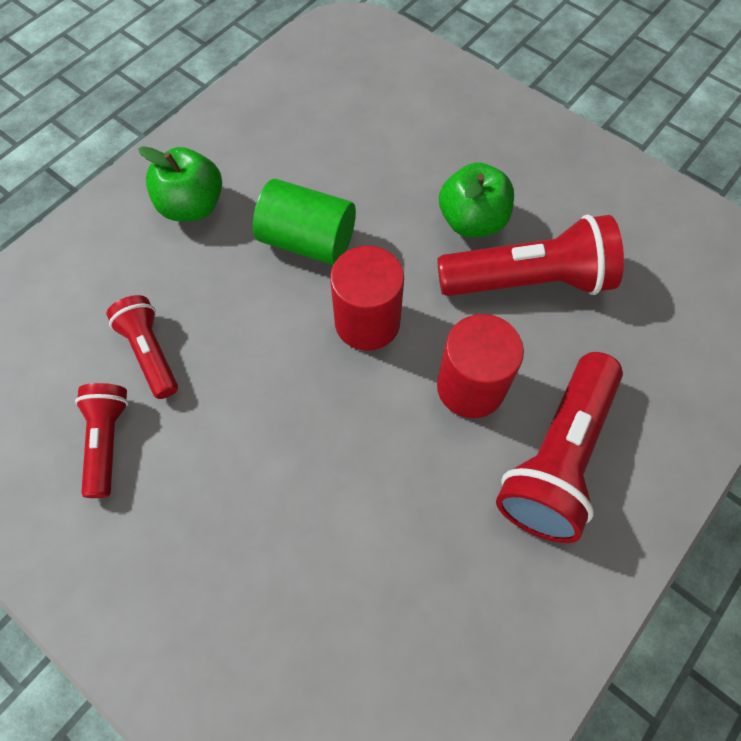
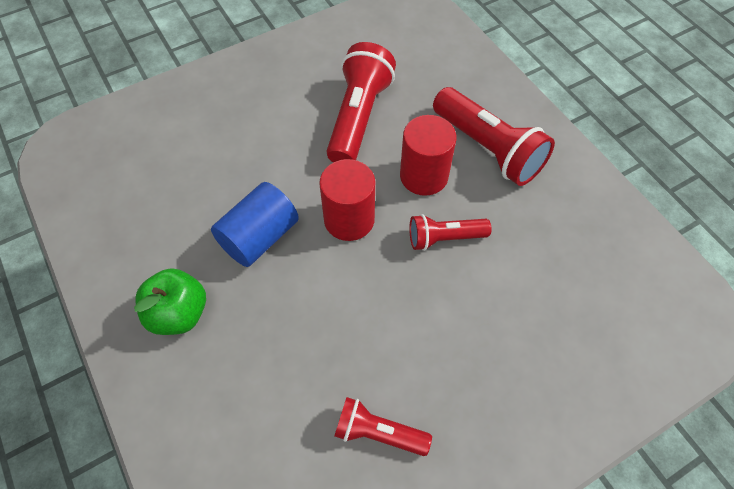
camera: 70 degrees left, 5 degrees down
red flashlight [106,295,178,399] -> red flashlight moved to [409,214,492,251]
green cylinder [253,179,356,265] -> blue cylinder [211,182,299,267]
green apple [439,162,514,237] -> none

